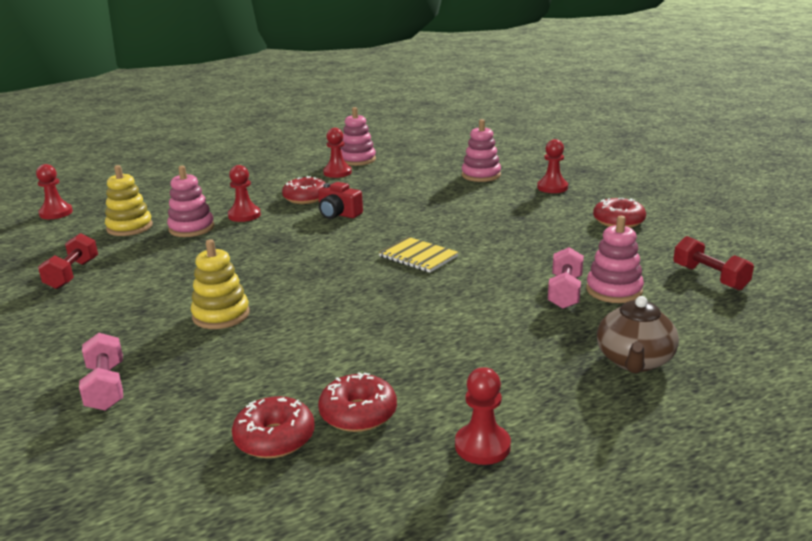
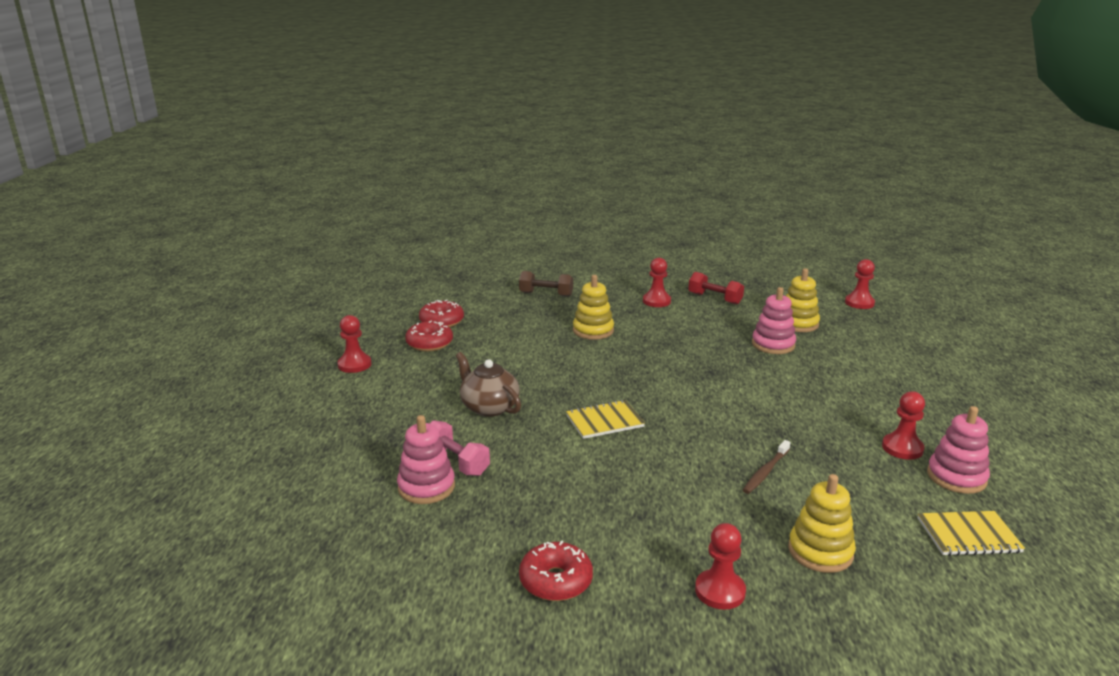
camera: 120 degrees right, 0 degrees up
pink dumbbell [79,333,123,411] -> brown dumbbell [519,271,573,297]
red pawn [228,165,261,222] -> red pawn moved to [643,258,671,307]
red donut [282,176,325,204] -> none
red camera [318,182,363,219] -> none
pink stacking toy [462,119,501,182] -> yellow stacking toy [788,474,856,573]
brown teapot [597,296,679,373] -> brown teapot moved to [456,352,521,417]
red dumbbell [673,236,754,290] -> none
none -> brown toothbrush [743,440,790,494]
none -> yellow notebook [918,511,1025,556]

